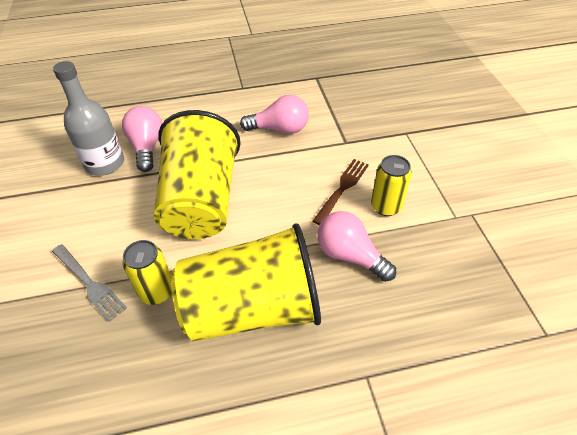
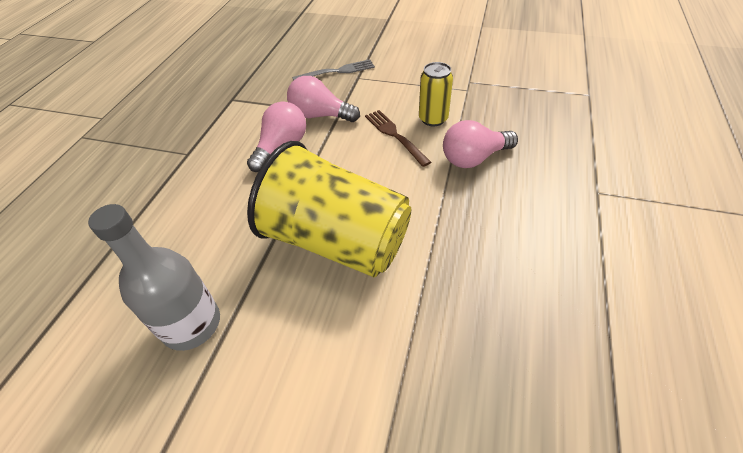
camera: 60 degrees left, 0 degrees up
grey fork [52,244,127,322] -> grey fork moved to [292,59,375,81]
pink light bulb [122,106,162,172] -> pink light bulb moved to [287,76,360,122]
yellow can [122,240,172,305] -> none
yellow cup [171,223,321,341] -> none

